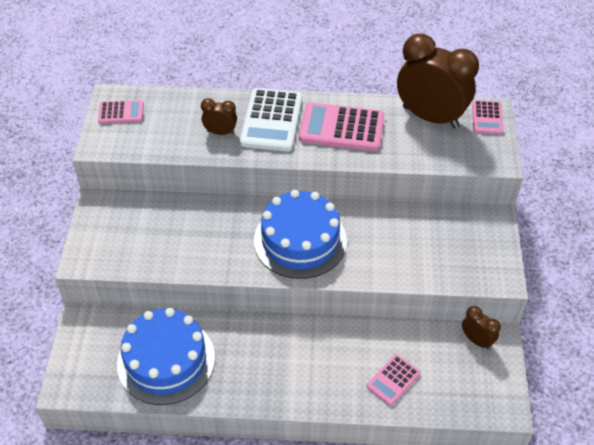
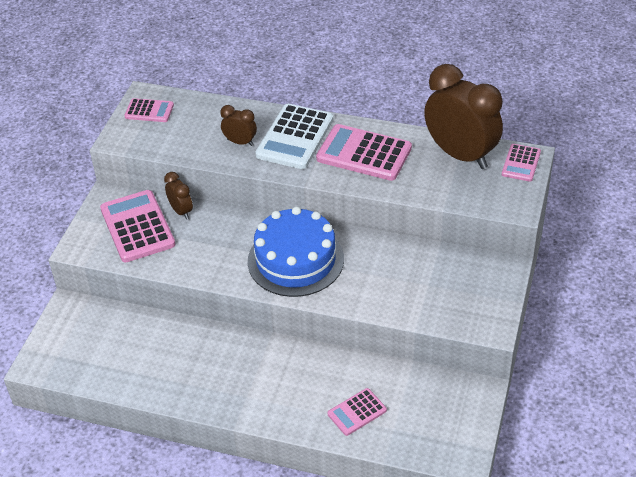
camera: 15 degrees right, 5 degrees down
blue cake [117,308,215,405] -> none
brown clock [462,306,501,350] -> brown clock moved to [164,172,193,219]
none -> pink calculator [100,190,175,262]

